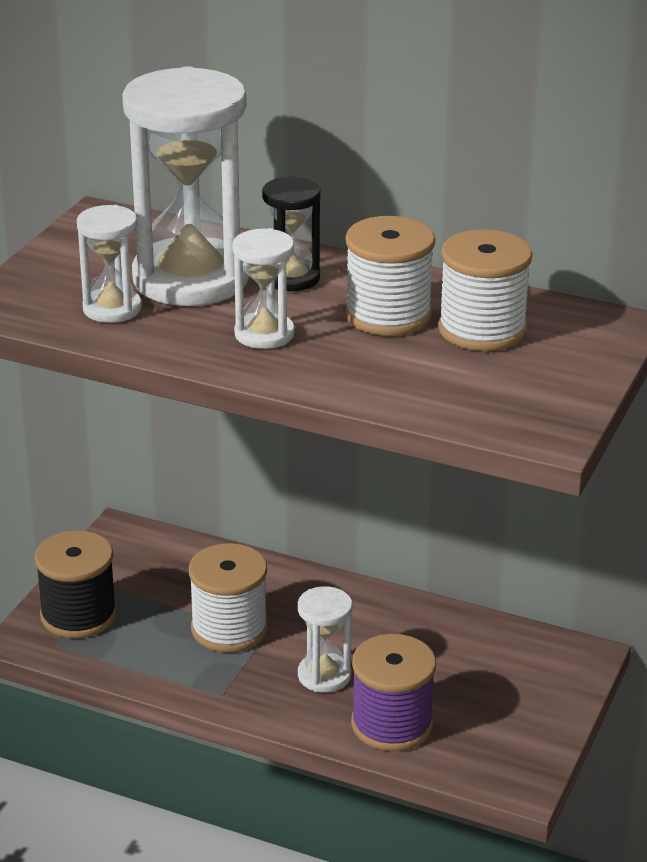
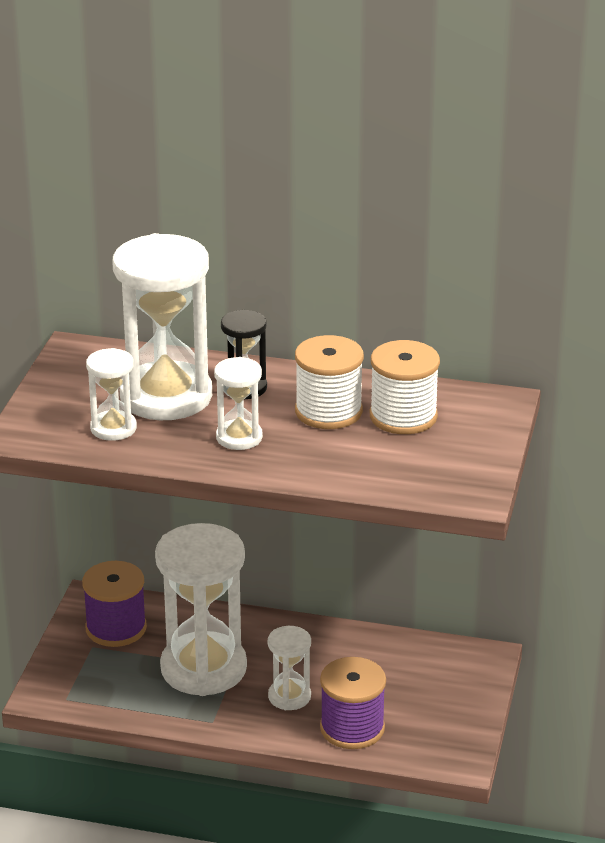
camera: 10 degrees left, 0 degrees up
black spool [35,530,117,638] -> none
white spool [189,543,268,653] -> white hourglass [155,523,247,696]
none -> purple spool [82,561,147,647]

